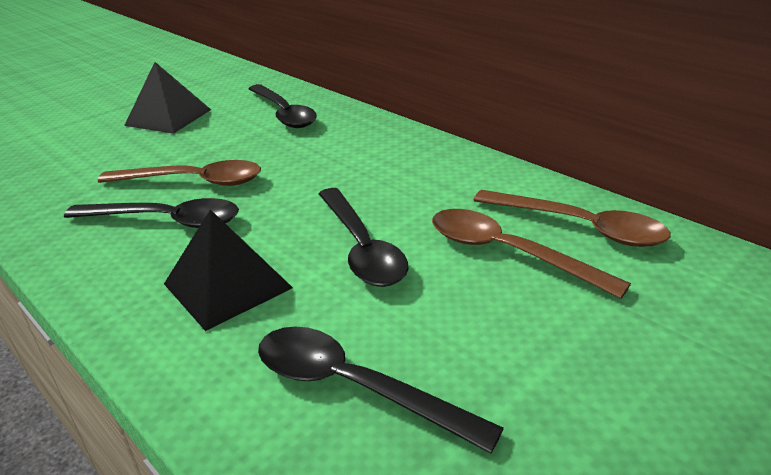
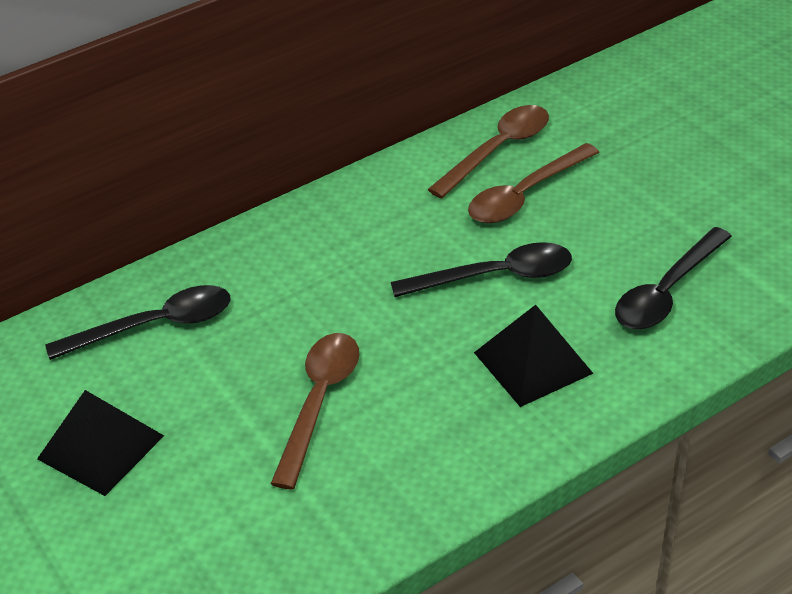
camera: 80 degrees left, 10 degrees up
black spoon [64,198,239,228] -> none

